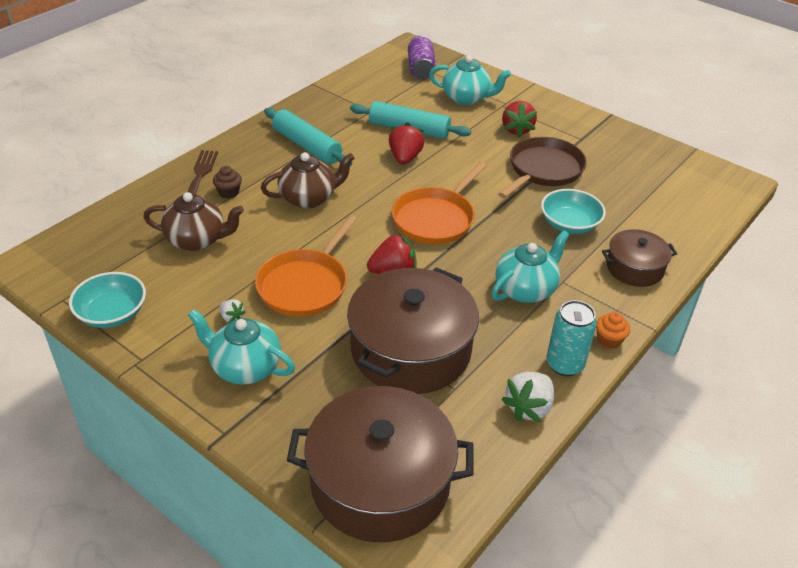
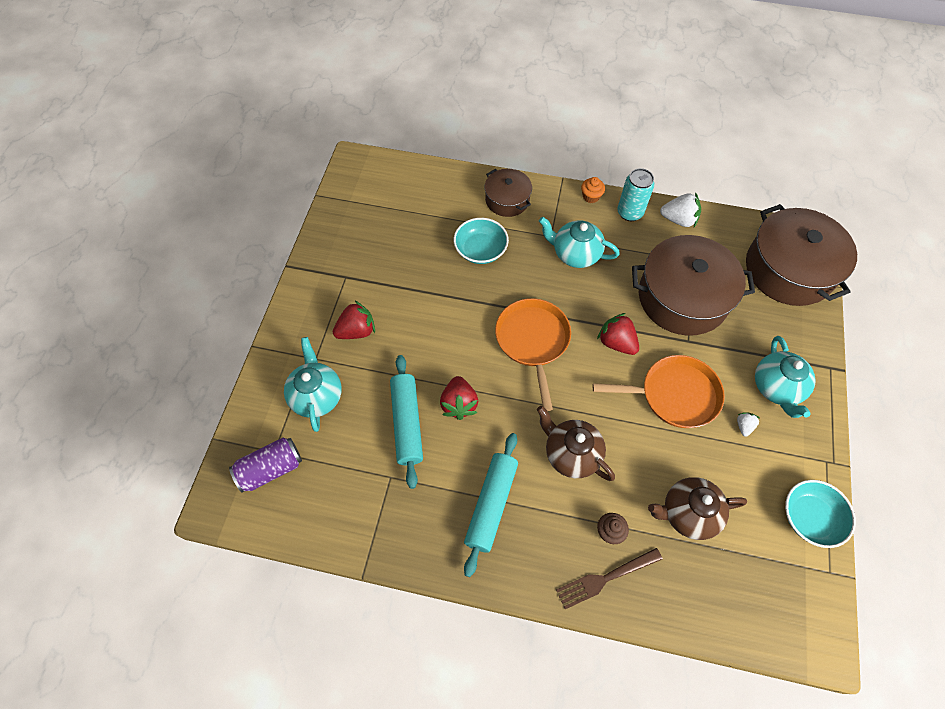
camera: 115 degrees left, 20 degrees up
brown teapot [143,192,244,251] -> brown teapot turned 75 degrees counterclockwise [648,477,747,540]
red strawberry [389,122,425,165] -> red strawberry turned 75 degrees counterclockwise [440,376,478,420]
orange pan [392,162,487,244] -> orange pan turned 105 degrees counterclockwise [495,298,571,411]
brown pan [498,137,587,198] -> none

